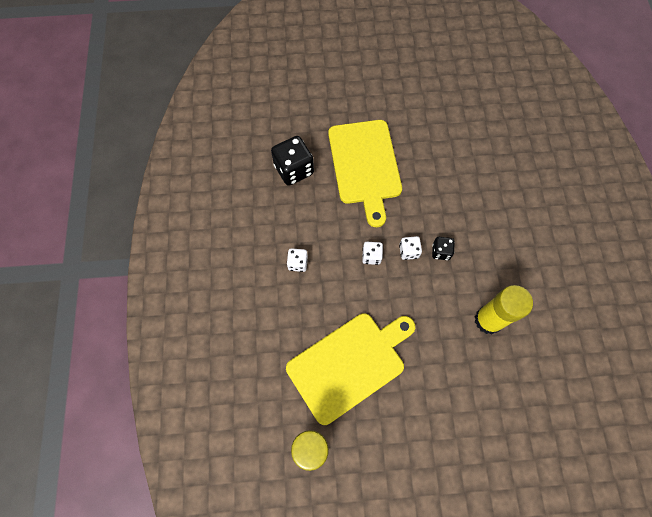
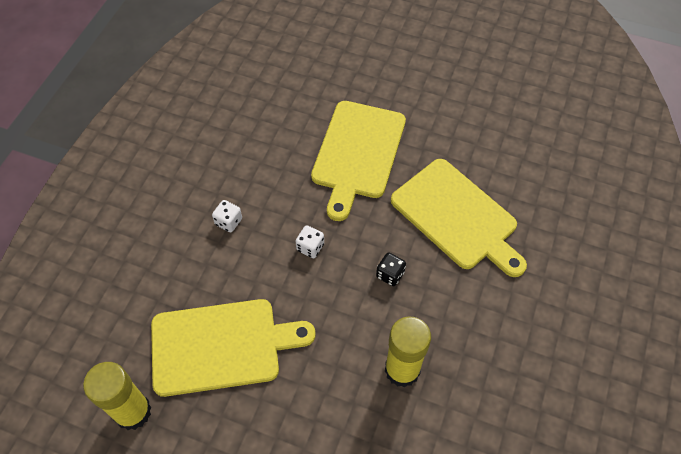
camera: 25 degrees right, 10 degrees down
black dice [271,136,314,186] -> none
white dice [399,236,422,260] -> none
none -> yellow cutting board [391,159,527,277]

